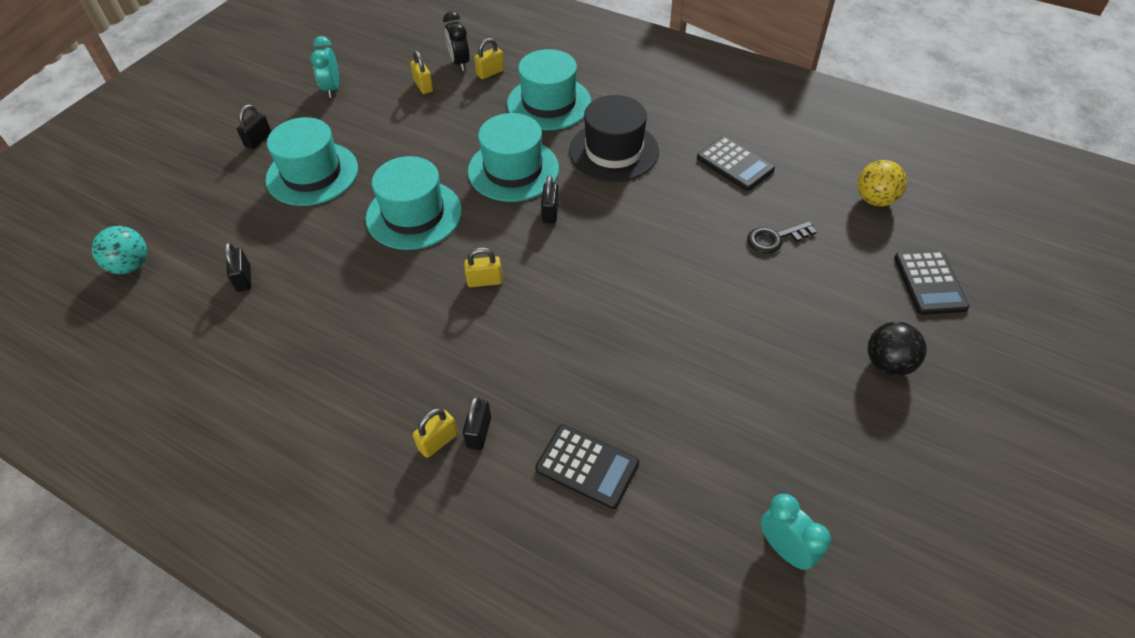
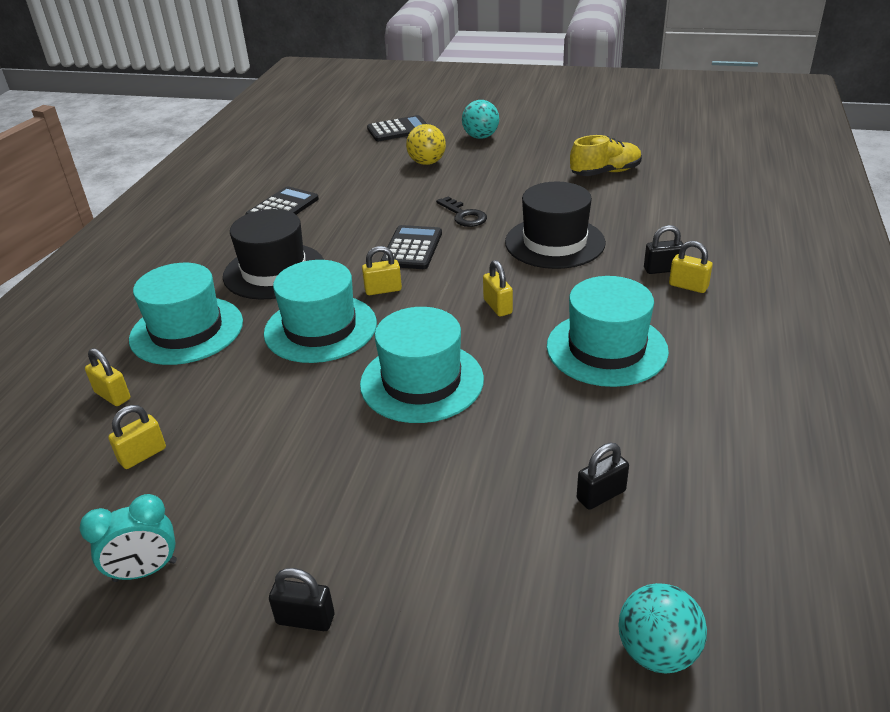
camera: 105 degrees left, 15 degrees down
turquoise hat [265,117,358,206] -> turquoise hat moved to [547,276,669,387]
black clock [443,11,470,71] -> none
black calculator [535,424,639,509] -> black calculator moved to [380,225,442,269]
black padlock [541,175,559,223] -> yellow padlock [362,246,402,295]
black key [747,221,817,254] -> black key moved to [436,196,487,227]
turquoise clock [761,494,831,570] -> none
yellow ball [858,160,907,206] -> yellow ball moved to [406,124,446,165]
black ball [868,322,927,376] -> turquoise ball [462,100,499,139]
none -> black hat [505,182,606,269]
none -> yellow shoe [570,135,642,176]

